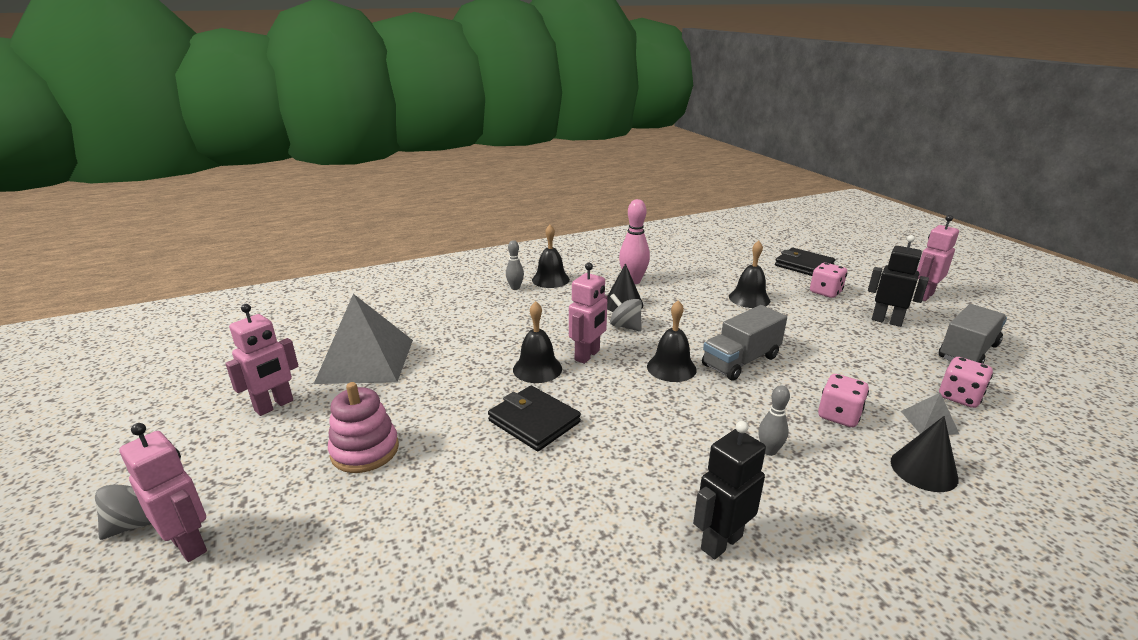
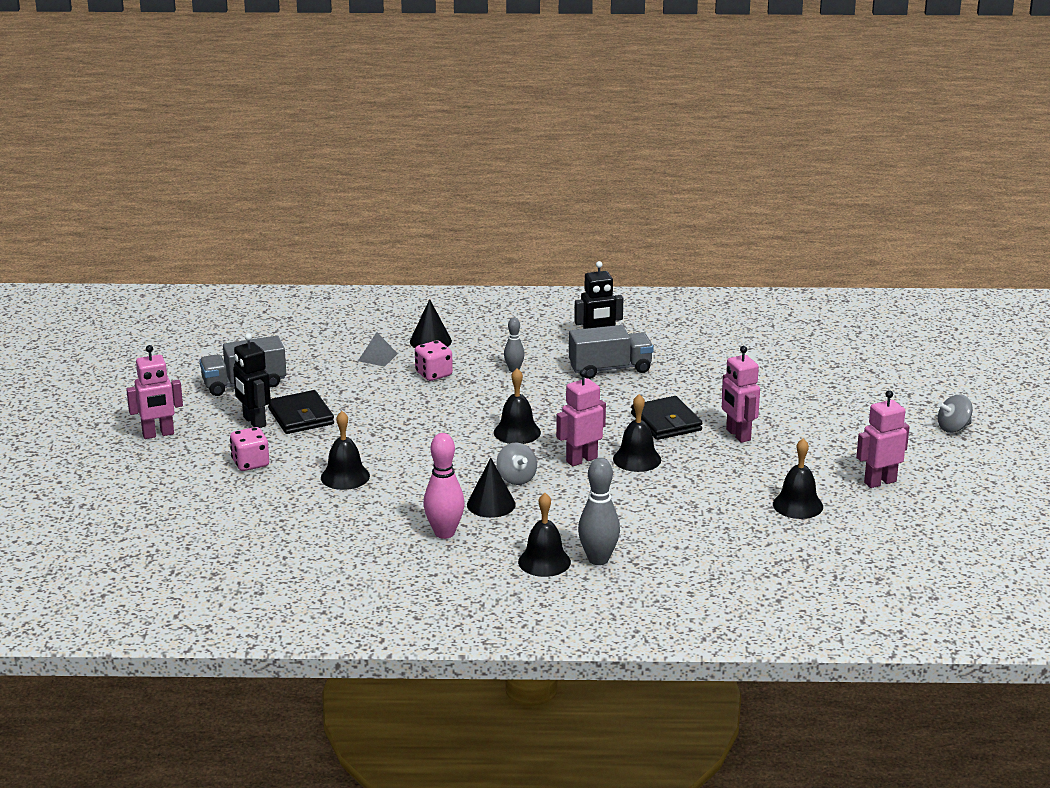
camera: 155 degrees left, 0 degrees up
pink robot [119,423,207,562] -> pink robot moved to [722,346,760,443]
grey pyramid [314,294,413,384] -> black bell [773,438,823,519]
pink stacking toy [328,382,399,473] -> none
grey bowling pin [506,240,524,290] -> grey bowling pin [578,458,620,565], size x1.70
grey truck [702,305,787,381] -> grey truck moved to [569,325,654,379]
black wallet [775,248,835,276] -> black wallet moved to [268,390,334,434]
pink dice [939,357,993,408] -> none

